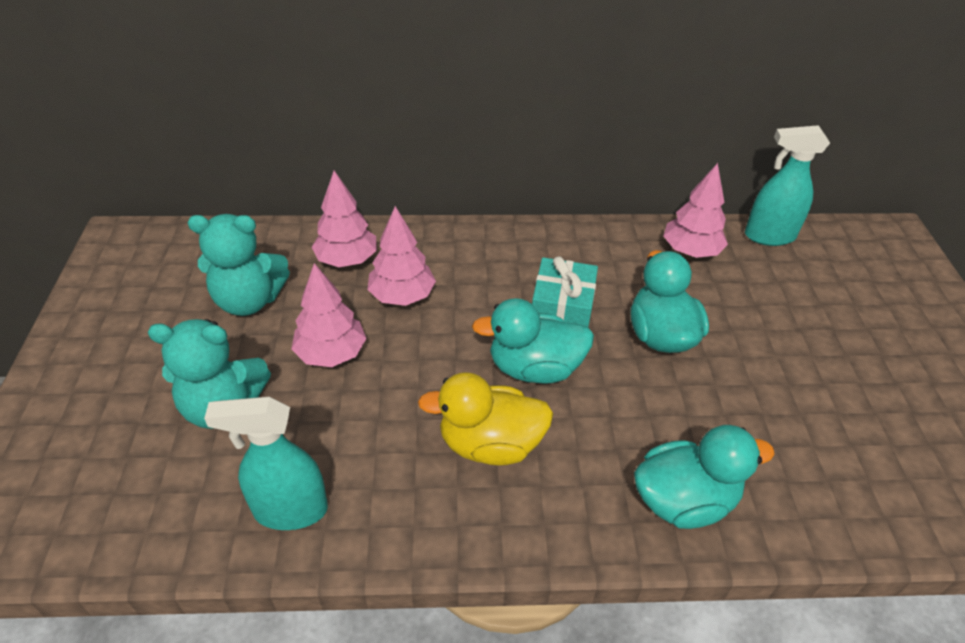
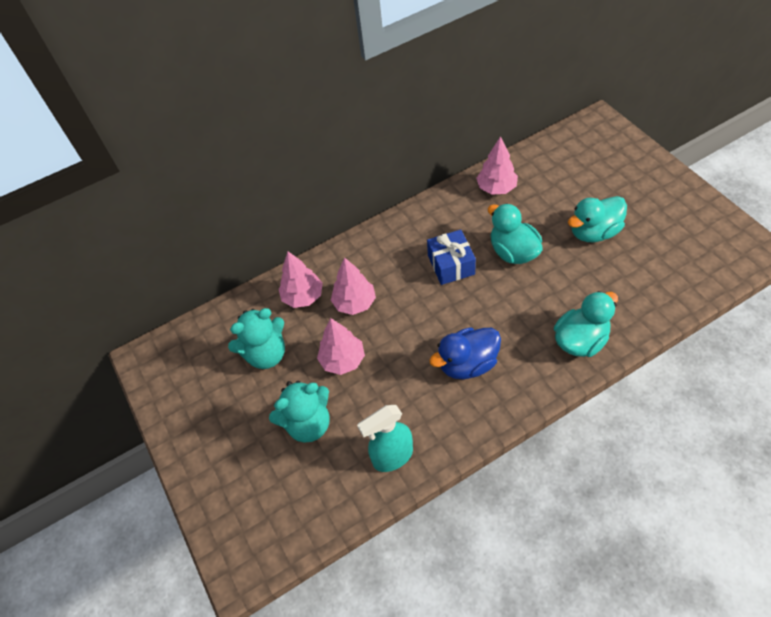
camera: 20 degrees left, 10 degrees up
yellow duck [418,372,553,466] -> blue duck [429,327,501,379]
turquoise duck [472,298,594,384] -> turquoise duck moved to [568,196,627,242]
turquoise gift [532,256,598,327] -> blue gift [427,230,476,285]
turquoise spray bottle [745,125,830,246] -> none

